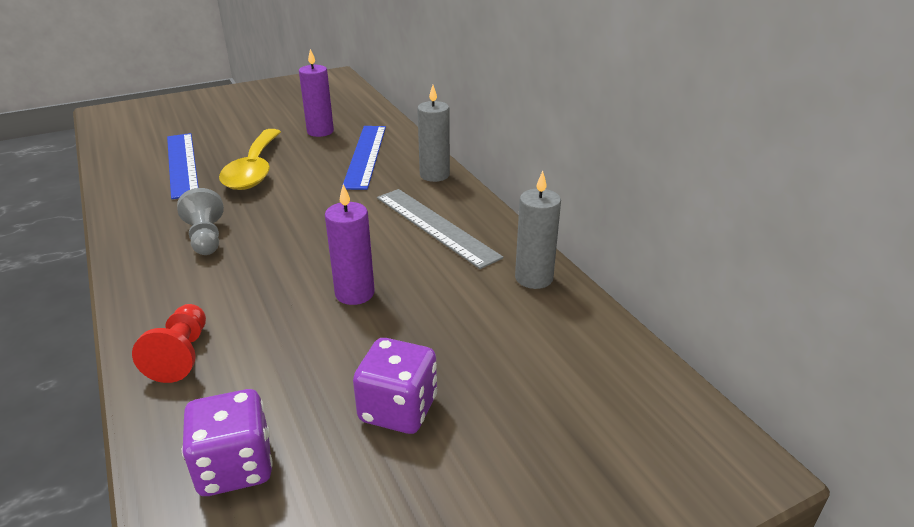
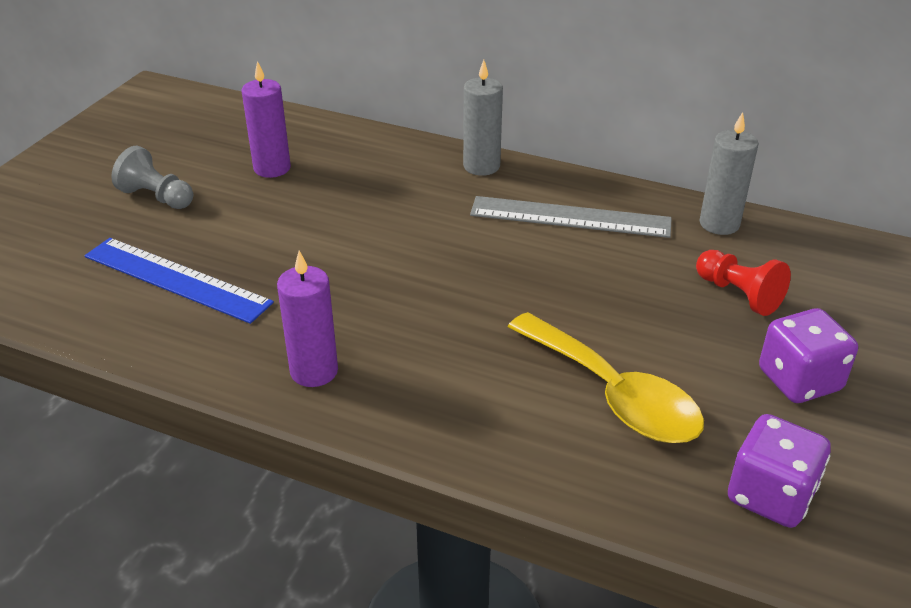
camera: 40 degrees left, 5 degrees up
red pawn [132,304,206,383] -> red pawn moved to [696,250,791,316]
grey pawn [177,188,224,255] -> grey pawn moved to [111,146,193,209]
yellow spoon [219,129,281,190] -> yellow spoon moved to [508,312,704,443]
purple candle [325,184,375,305] -> purple candle moved to [277,251,338,387]
blue ruler [341,126,386,190] -> none

